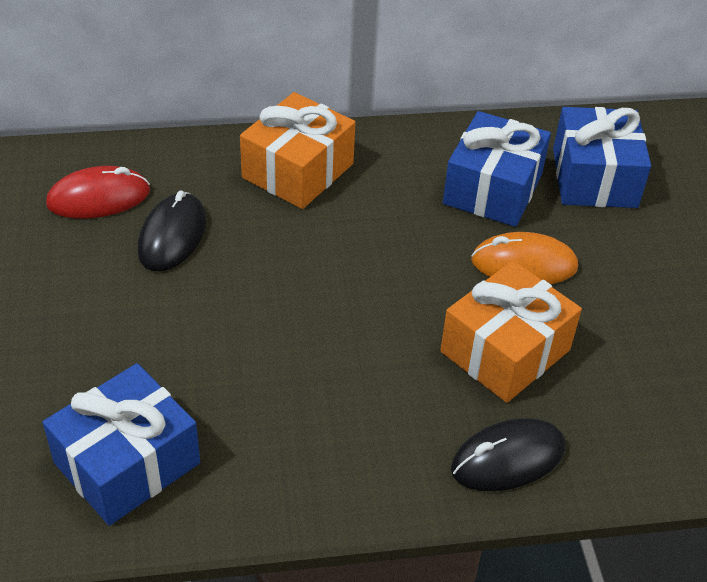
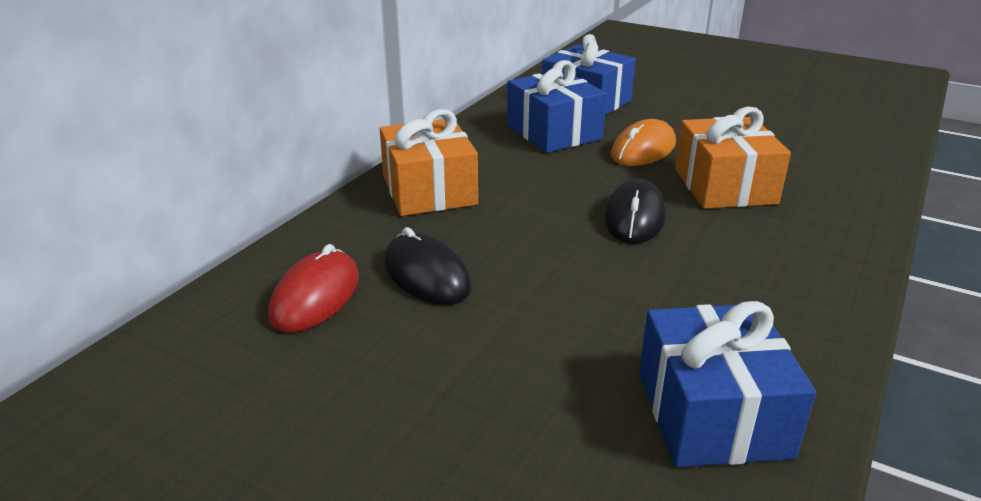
camera: 50 degrees left, 15 degrees down
black mouse [451,418,566,491] -> black mouse moved to [604,179,666,243]

